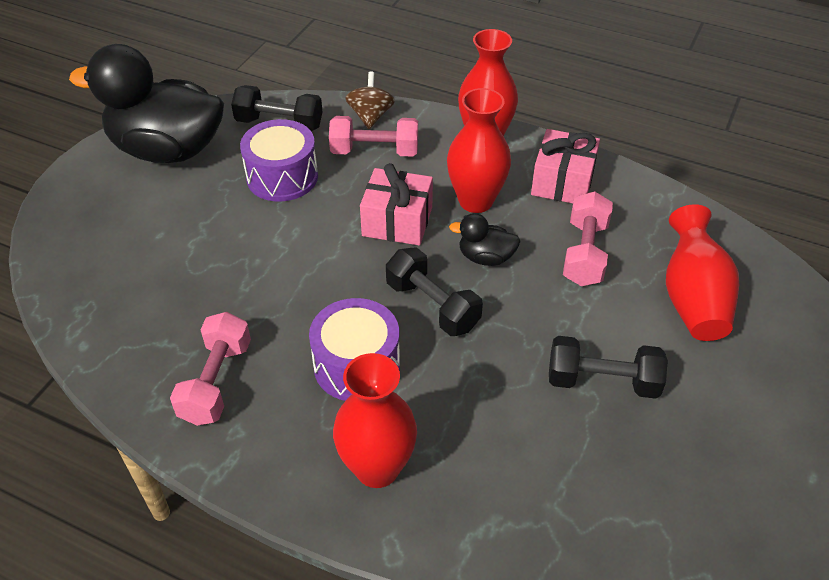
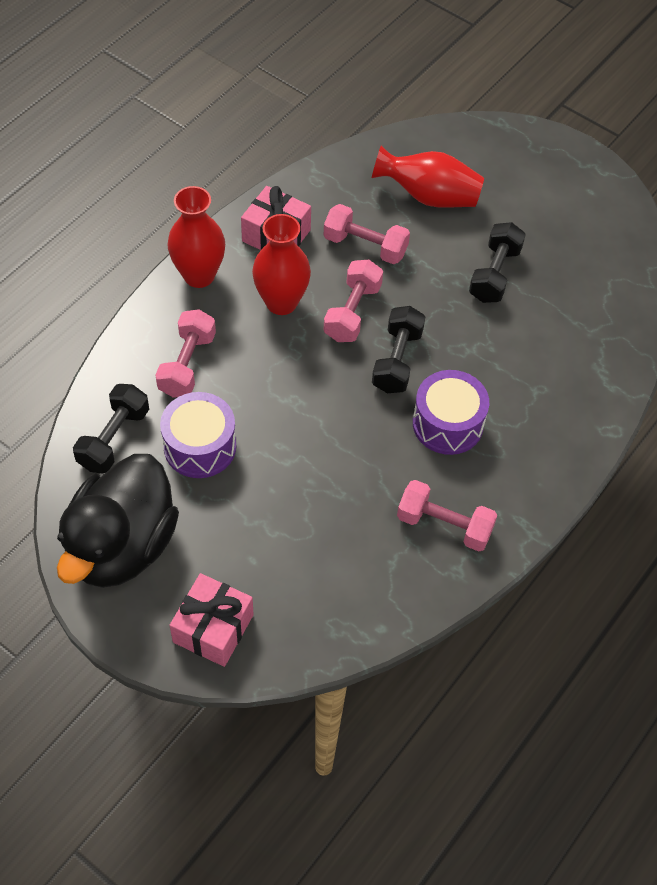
camera: 80 degrees left, 10 degrees up
red vase [333,353,417,488] -> none
brown spinning top [346,72,395,129] -> none
pink gift [360,163,433,246] -> pink gift moved to [169,573,254,667]
black dumbbell [386,247,483,336] -> black dumbbell turned 45 degrees counterclockwise [372,306,425,393]
black duck [449,213,521,266] -> pink dumbbell [324,260,383,342]

